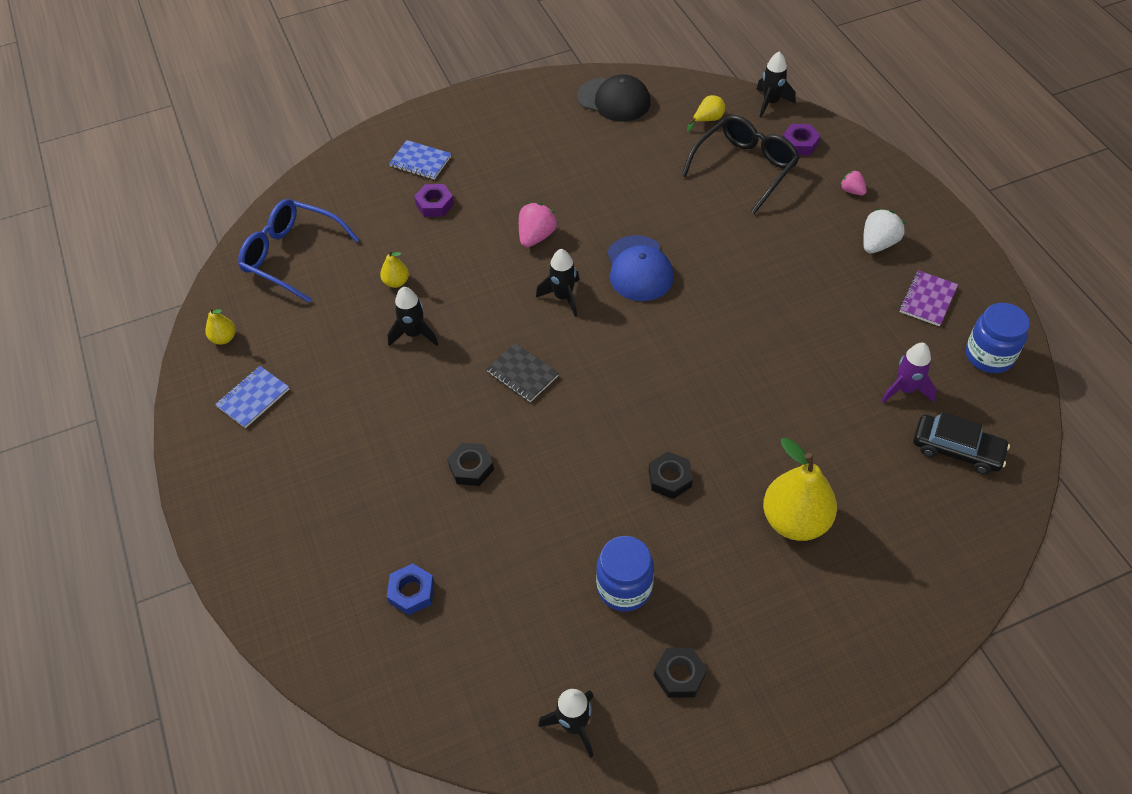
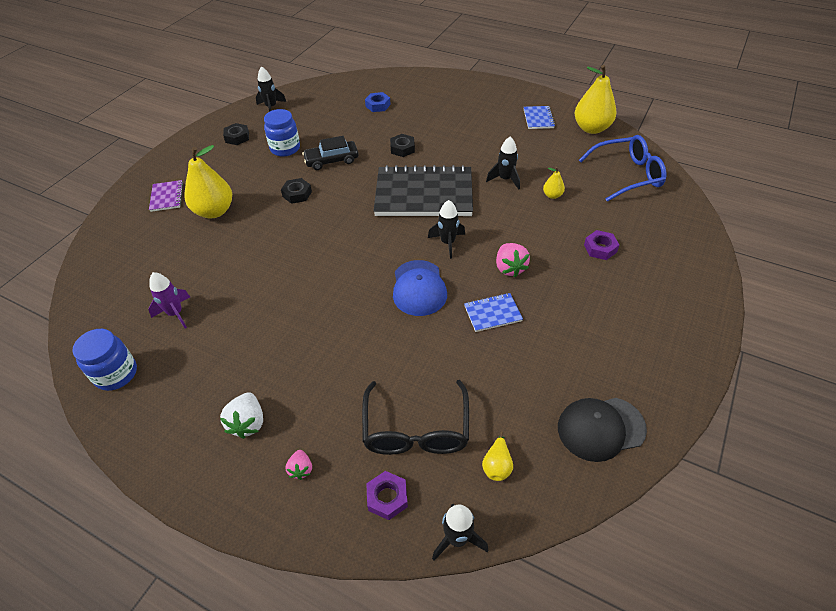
camera: 140 degrees right, 5 degrees down
yellow pear [205,307,236,345] -> yellow pear [574,65,617,134], size x2.14
blue notebook [389,140,451,180] -> blue notebook moved to [464,293,523,332]
black notebook [486,343,559,402] -> black notebook [374,165,473,216], size x2.32
blue cap [607,235,674,301] -> blue cap turned 135 degrees counterclockwise [393,260,447,316]
pink strawberry [840,170,867,195] -> pink strawberry turned 75 degrees clockwise [286,450,312,480]
purple notebook [900,270,958,326] -> purple notebook moved to [149,180,183,212]
black car [913,412,1010,474] -> black car moved to [302,136,358,170]

